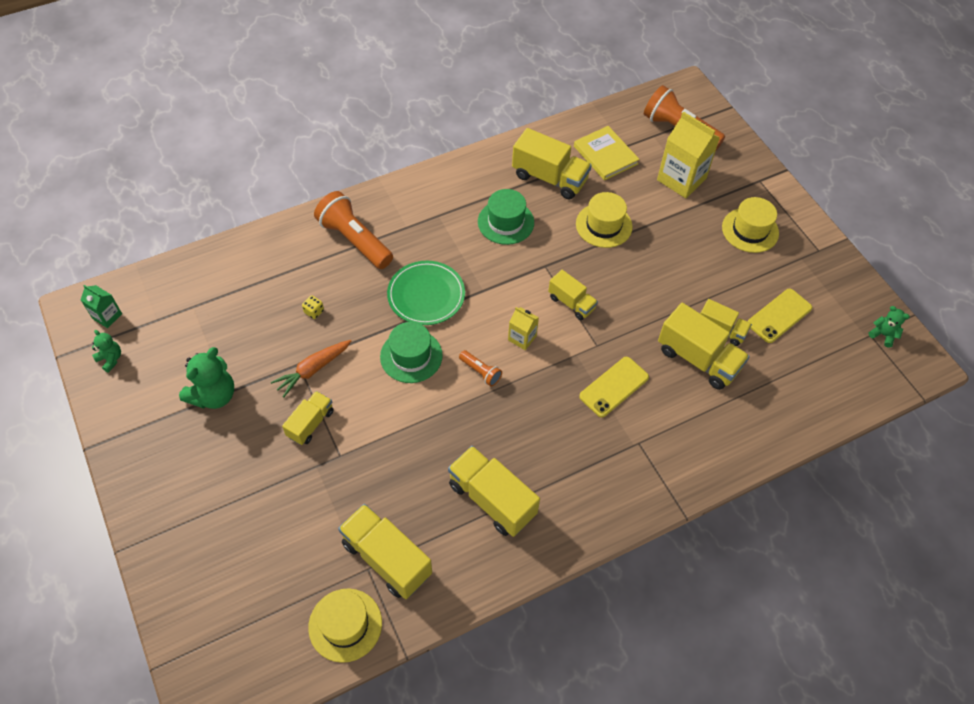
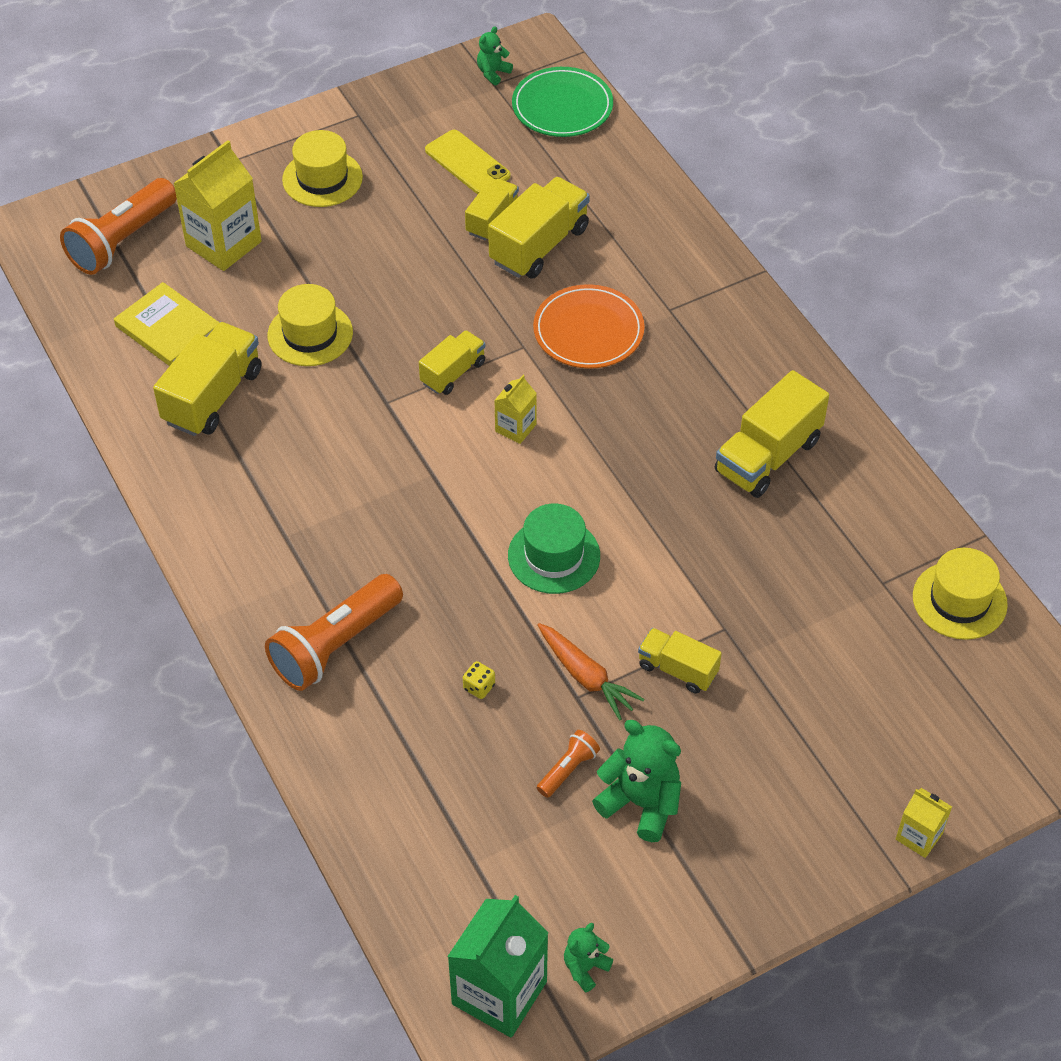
camera: 90 degrees left, 5 degrees down
green carton [81,285,122,328] -> green carton [447,895,548,1038], size x1.92
yellow truck [338,504,432,599] -> none
green plate [387,261,465,325] -> green plate moved to [512,67,613,137]
orange flashlight [459,350,502,387] -> orange flashlight moved to [537,730,600,798]
green hat [478,189,534,245] -> none
yellow book [574,126,640,180] -> yellow book turned 75 degrees clockwise [114,282,220,366]
yellow phone [579,357,649,417] -> orange plate [533,284,645,369]
none -> yellow carton [896,788,952,858]

